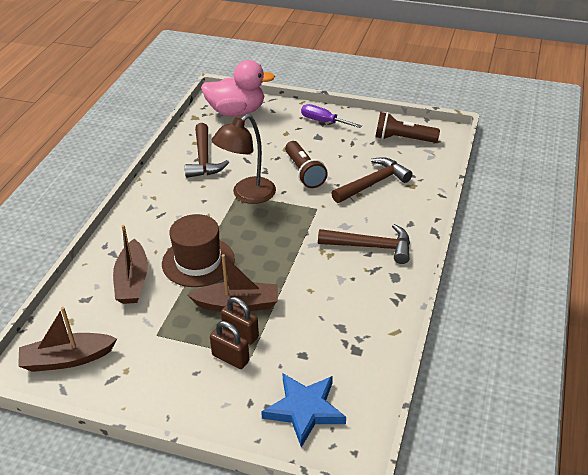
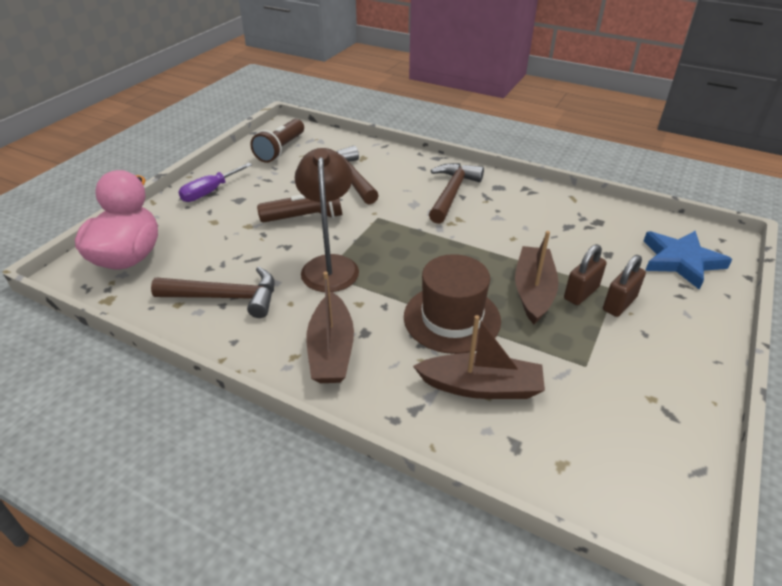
camera: 80 degrees left, 0 degrees up
brown boat [18,307,117,372] -> brown boat moved to [306,271,354,383]
brown lamp [212,114,276,204] -> brown lamp turned 150 degrees counterclockwise [295,148,359,292]

